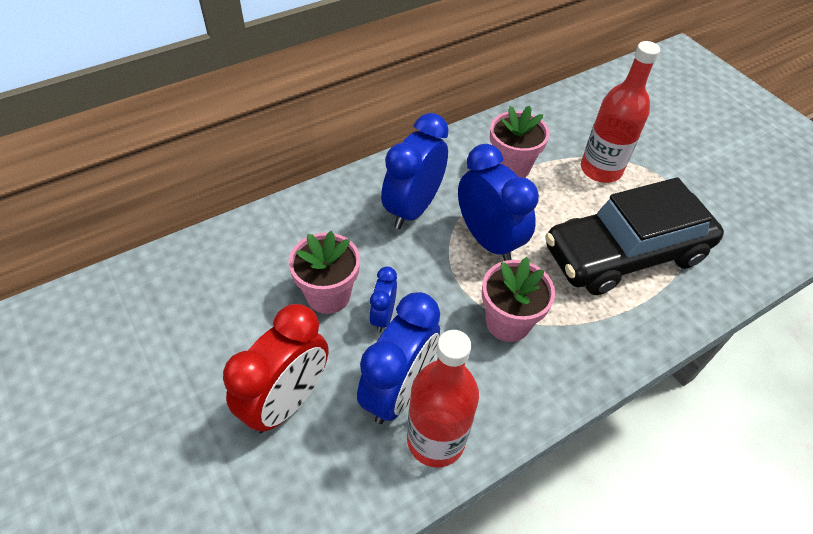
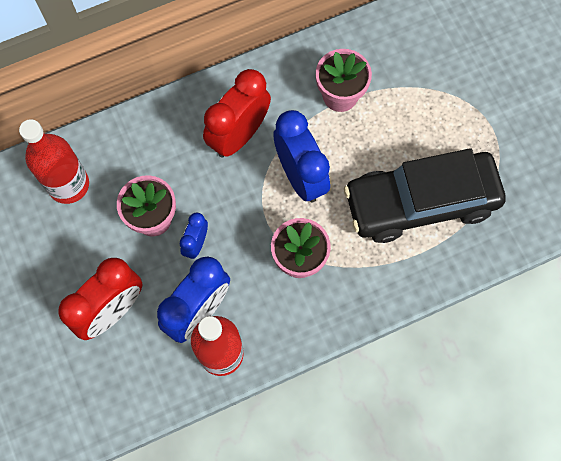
camera: 10 degrees right, 20 degrees up
blue clock [381,113,449,229] -> red clock [203,69,271,158]
red bottle [581,41,660,183] -> red bottle moved to [19,119,89,204]

